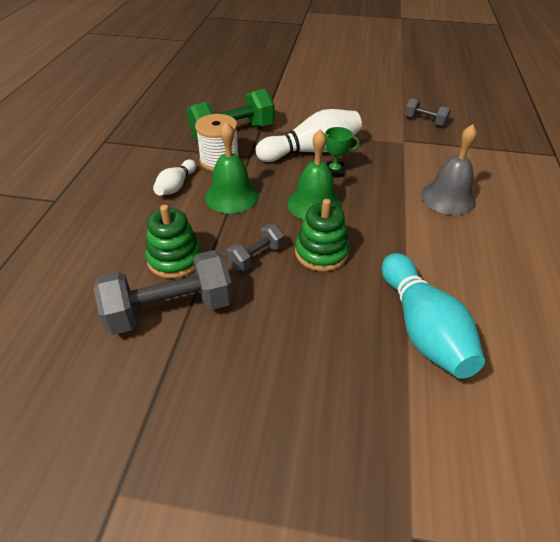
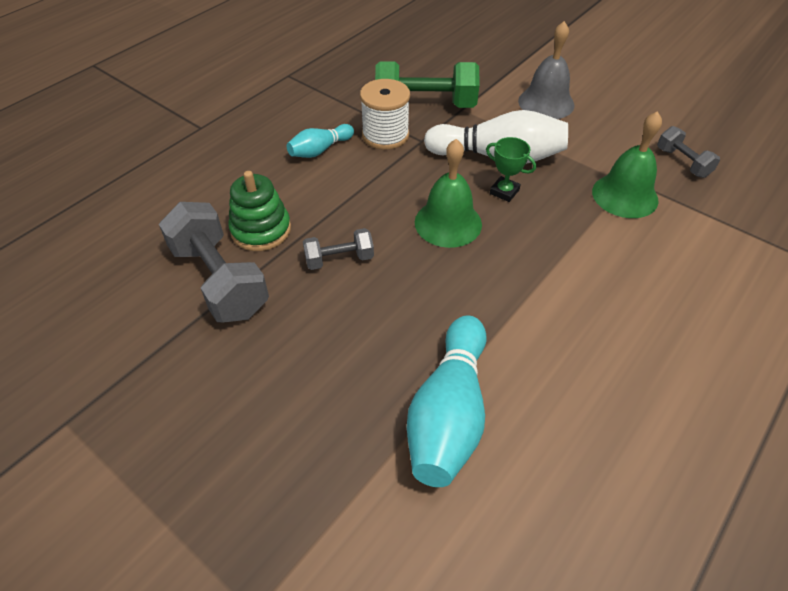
camera: 30 degrees right, 5 degrees up
grey dumbbell [93,250,233,335] -> grey dumbbell turned 45 degrees clockwise [159,202,269,323]
white bowling pin [153,159,196,196] -> turquoise bowling pin [287,124,354,158]
green bell [205,122,259,214] -> green bell moved to [592,111,662,218]
green stacking toy [295,199,349,271] -> none
grey bell [421,124,477,215] -> grey bell moved to [518,21,574,119]

